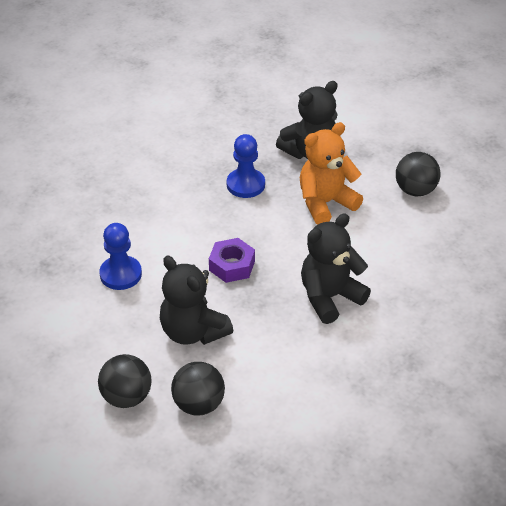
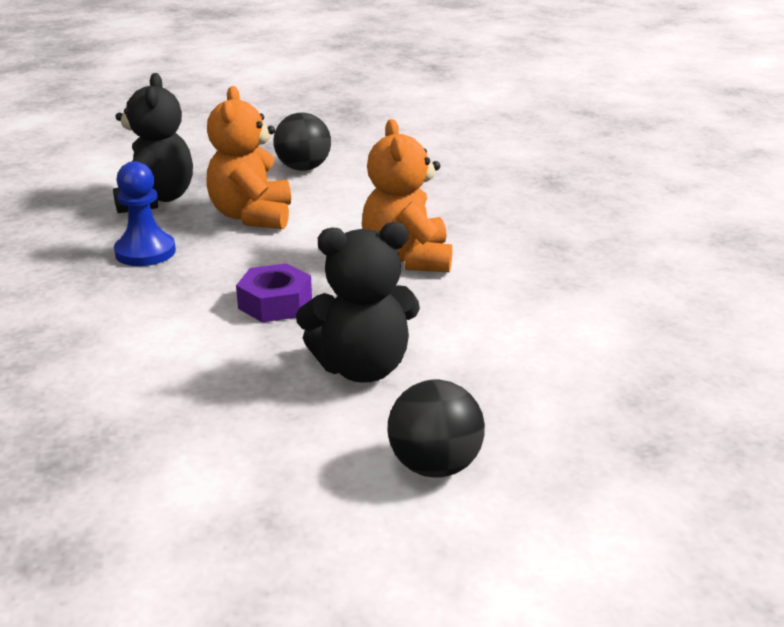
camera: 60 degrees left, 15 degrees down
blue pawn [100,223,142,290] -> none
black ball [171,362,225,416] -> none
black teddy bear [301,213,371,324] -> orange teddy bear [362,119,452,272]

